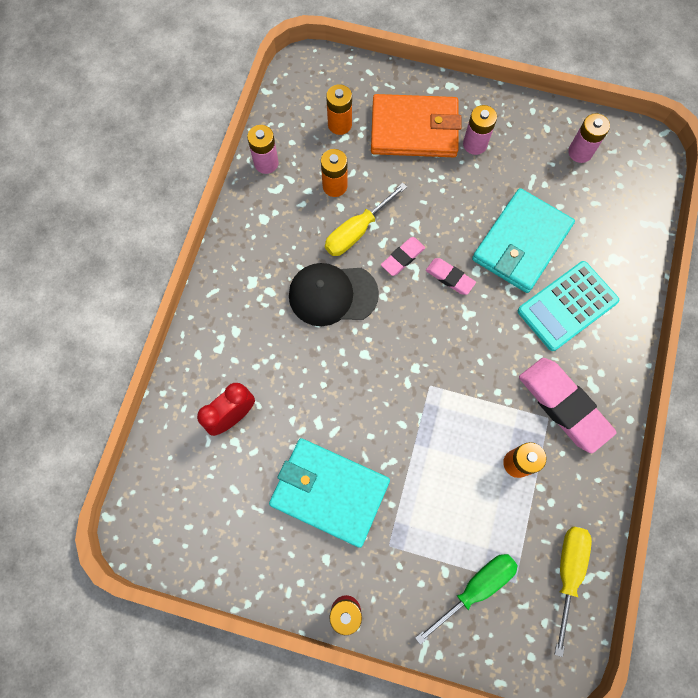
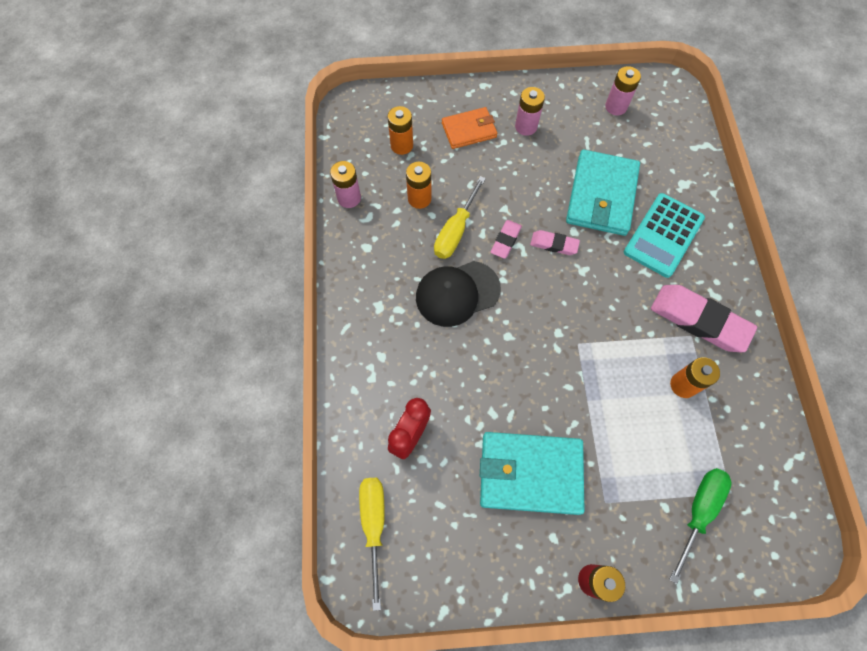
camera: 20 degrees left, 5 degrees down
orange wallet [371,94,461,157] -> orange wallet [442,107,497,149], size x0.60
yellow screwdriver [555,527,592,657] -> yellow screwdriver moved to [359,478,385,611]

